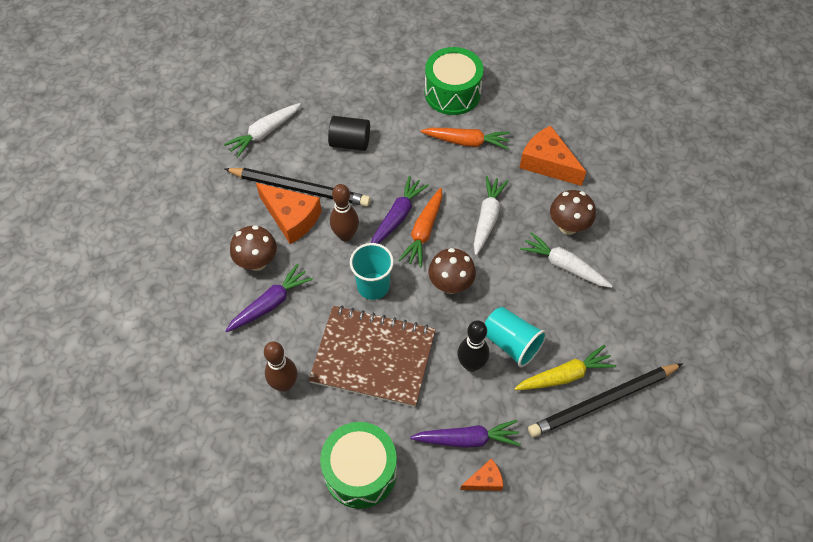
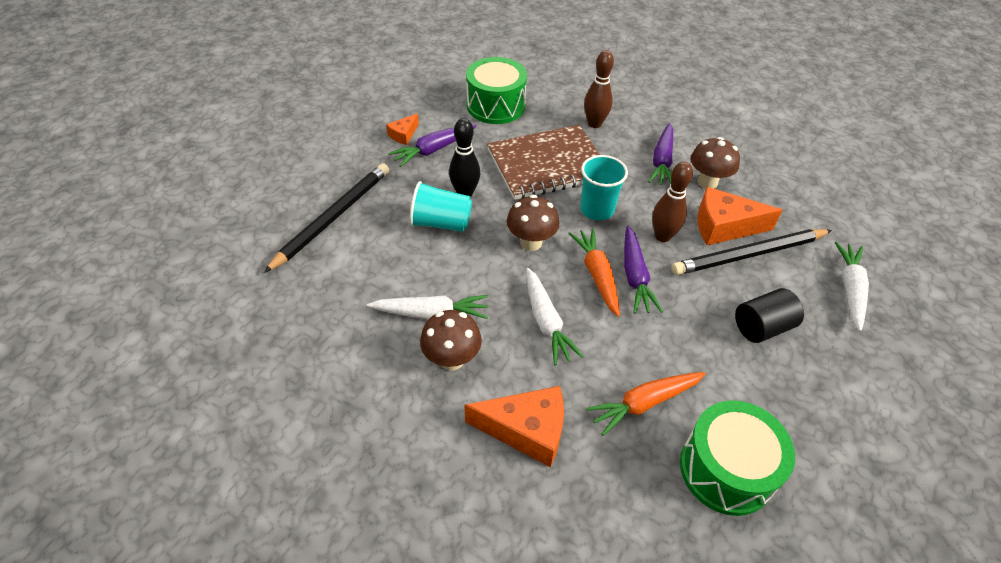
camera: 145 degrees right, 10 degrees down
yellow carrot [514,345,616,390] -> none

